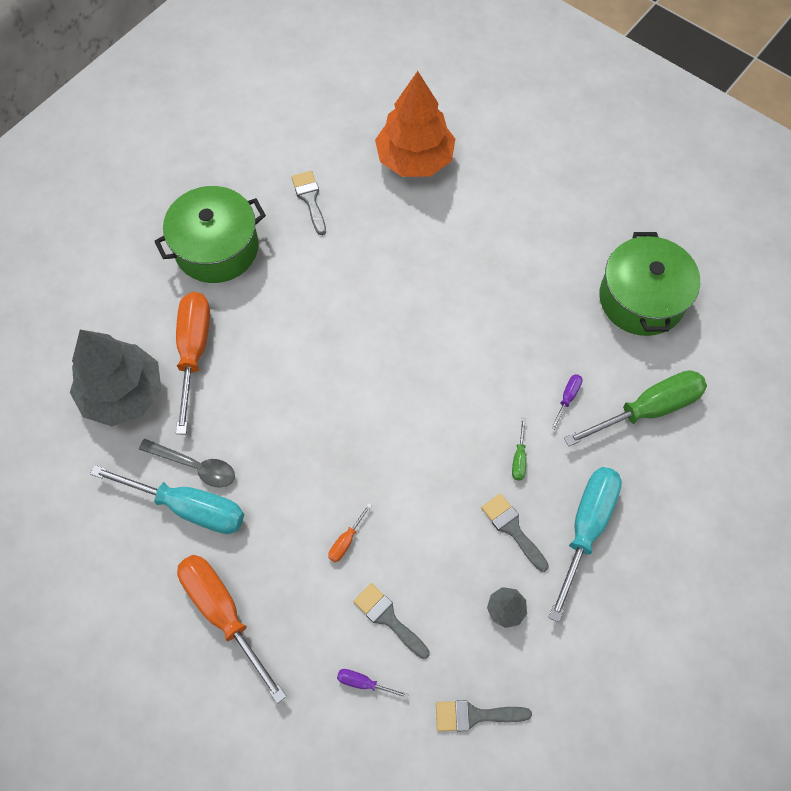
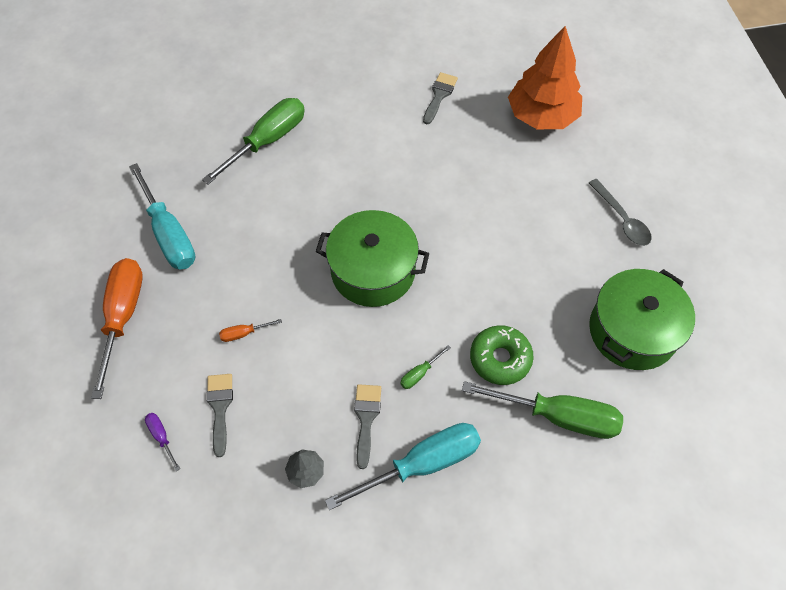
camera: 40 degrees right, 5 degrees down
grey tree [70,330,161,426] -> none
grey spoon [139,439,235,488] -> grey spoon moved to [589,179,652,246]
green pot [154,186,266,283] -> green pot moved to [316,210,429,307]
orange screwdriver [176,292,210,434] -> green screwdriver [202,98,305,184]
grey brush [436,700,532,731] -> none
purple screwdriver [551,374,583,430] -> green donut [470,325,534,385]

